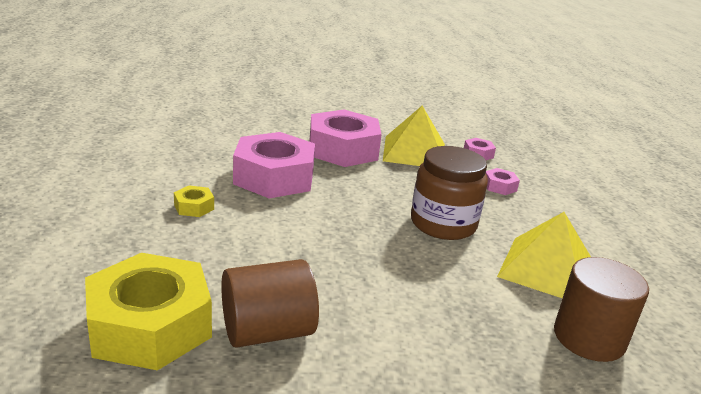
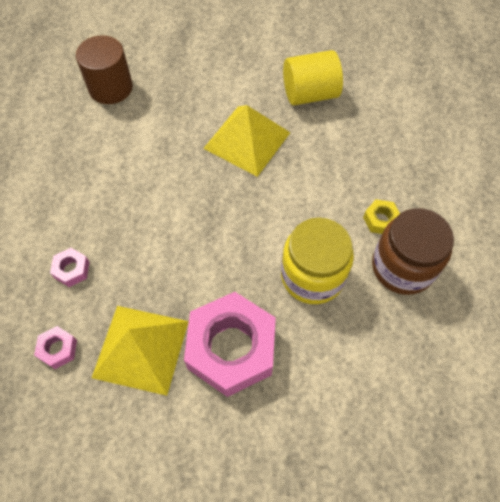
camera: 170 degrees left, 35 degrees up
yellow nut [85,253,212,371] -> none
brown cylinder [221,259,319,348] -> yellow cylinder [283,50,343,106]
pink nut [233,132,315,198] -> yellow jar [281,218,354,304]
brown jar [411,146,488,240] -> brown jar moved to [372,208,454,295]
yellow pyramid [497,212,591,298] -> yellow pyramid moved to [203,105,290,177]

